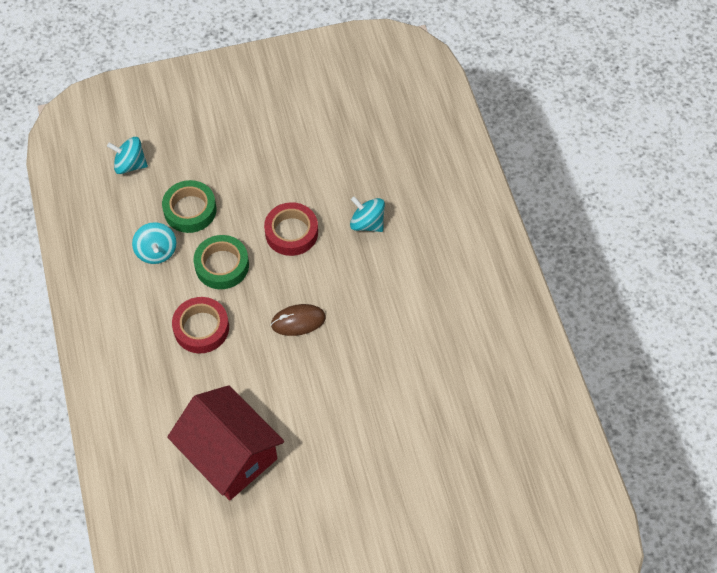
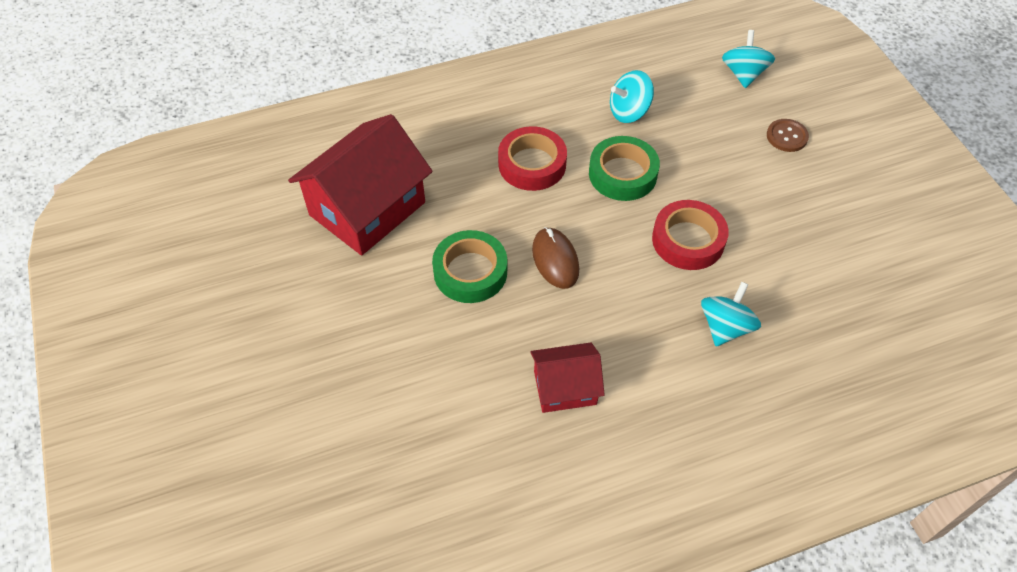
camera: 85 degrees right, 5 degrees down
green tape [162,180,217,233] -> green tape moved to [432,230,507,303]
none -> red house [530,342,605,413]
none -> brown button [767,119,809,152]

